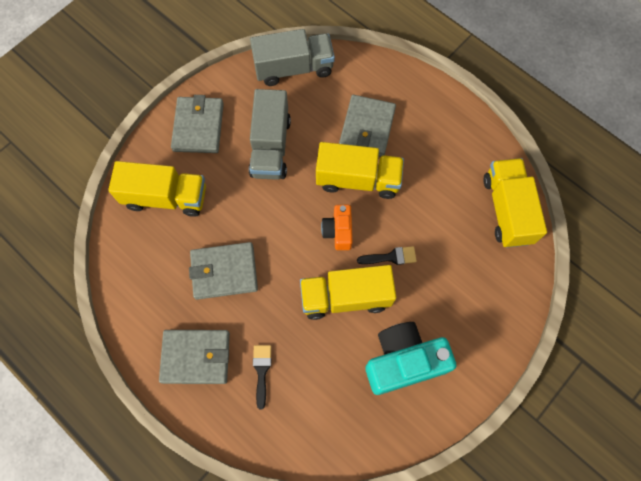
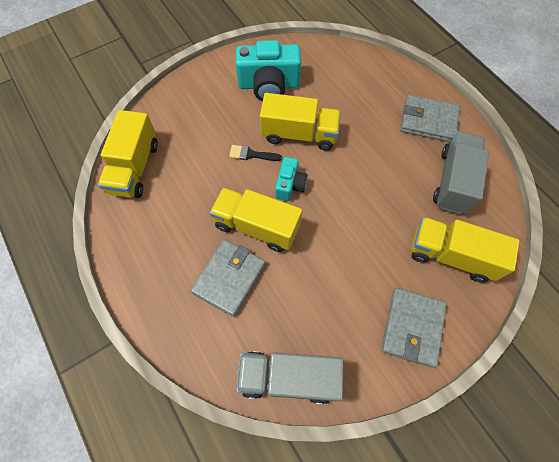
camera: 165 degrees left, 5 degrees down
grey wallet [189,242,258,300] -> none
grey truck [249,89,291,180] -> grey truck moved to [433,131,489,214]
black brush [253,345,271,410] -> none
orange camera [321,205,353,250] -> turquoise camera [275,157,308,201]

